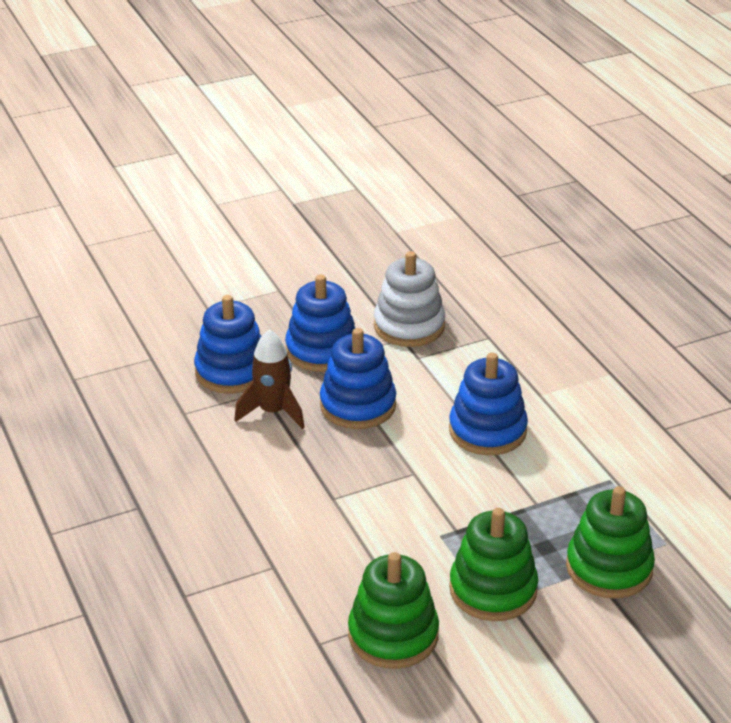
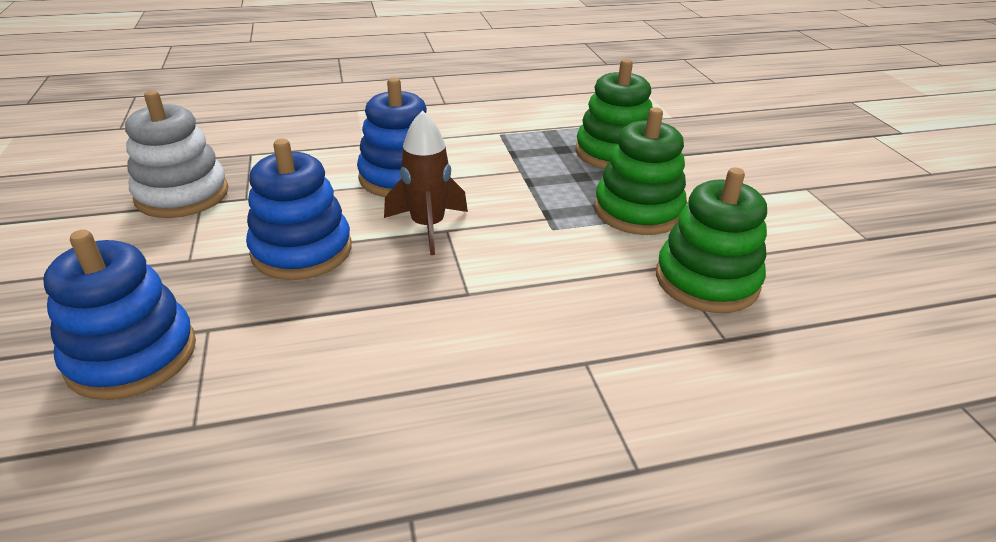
camera: 80 degrees left, 0 degrees up
brown rocket [234,329,304,429] -> brown rocket moved to [384,110,468,255]
blue stacking toy [285,275,355,372] -> none

